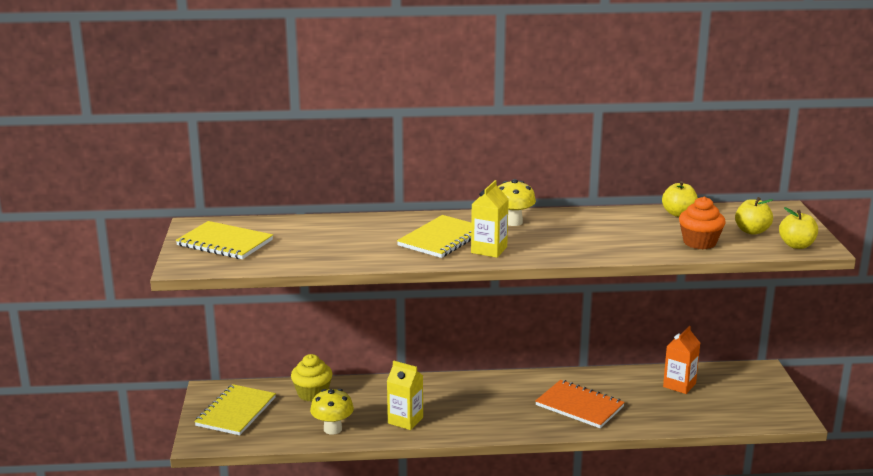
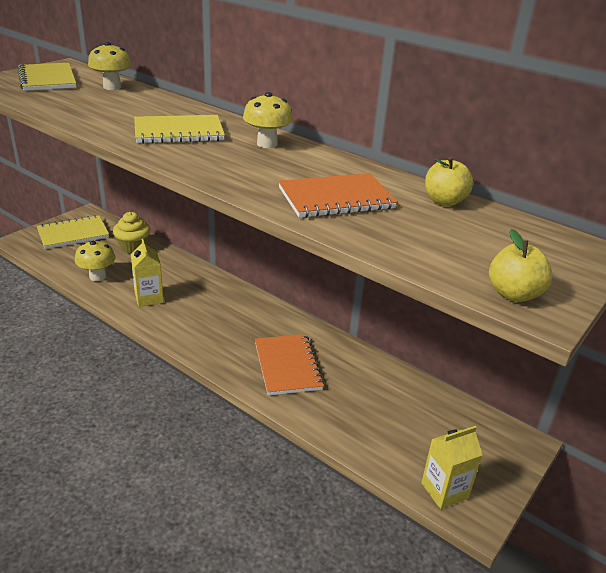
camera: 40 degrees right, 10 degrees up
yellow carton [471,180,509,258] -> yellow carton moved to [421,426,483,509]
orange carton [663,326,700,394] -> none
orange cupcake [679,196,725,249] -> none
yellow apple [735,197,773,235] -> none
none -> yellow mushroom [88,42,131,90]
none -> orange notebook [278,173,397,218]

